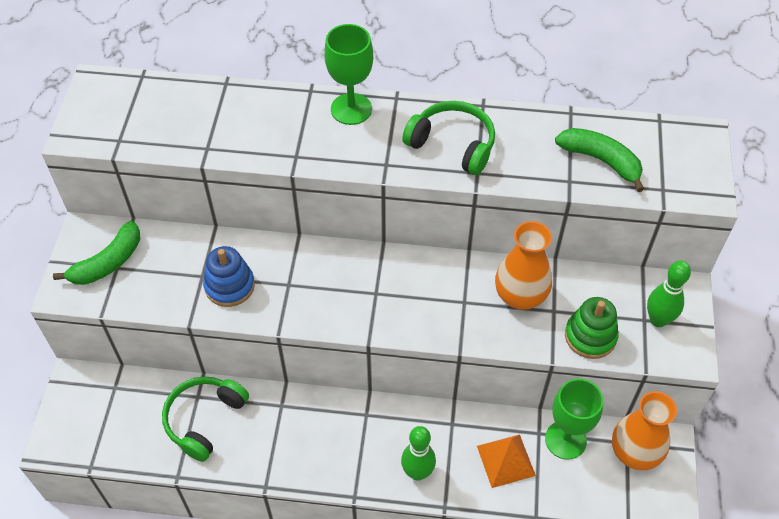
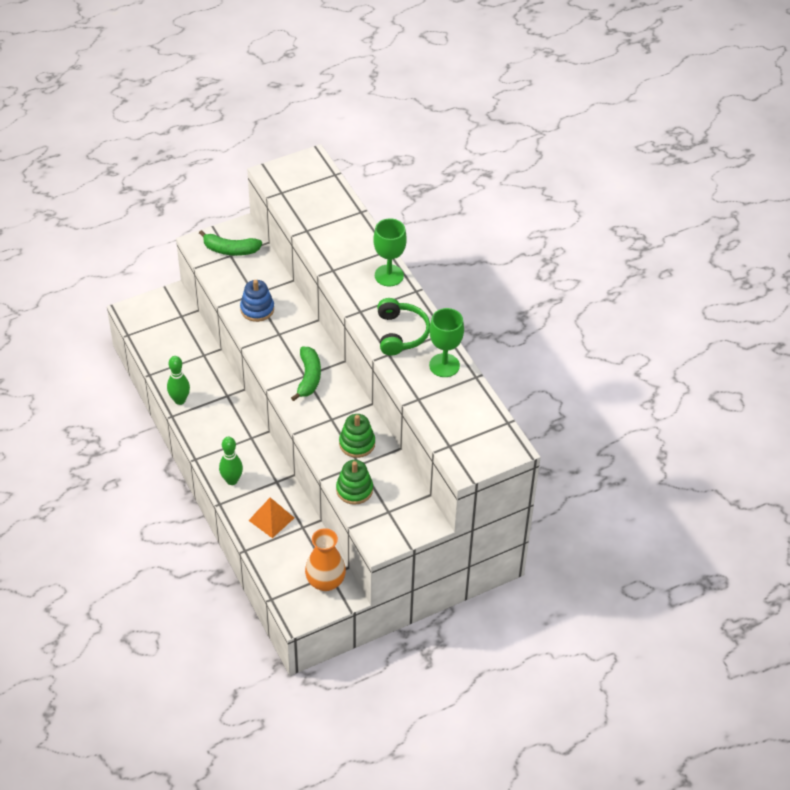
camera: 55 degrees right, 5 degrees down
green headphones [162,376,249,462] -> none
orange vase [495,221,552,310] -> green stacking toy [339,414,375,458]
green goblet [545,378,603,460] -> green goblet moved to [429,308,464,377]
green banana [555,128,644,192] -> green banana moved to [291,347,321,401]
green bowling pin [647,261,691,327] -> green bowling pin moved to [167,356,190,405]

